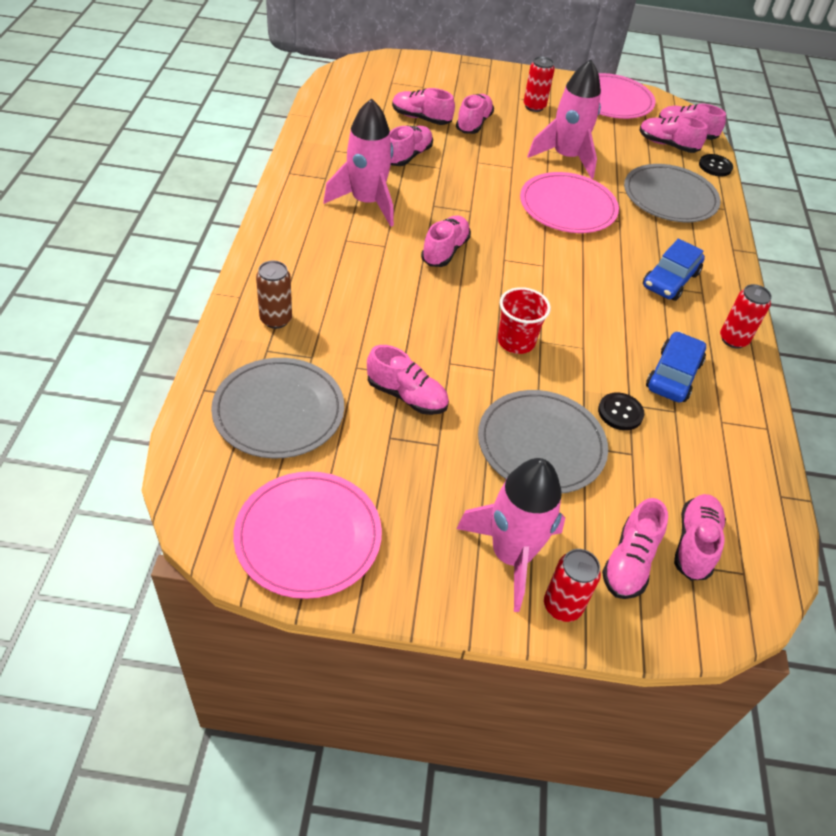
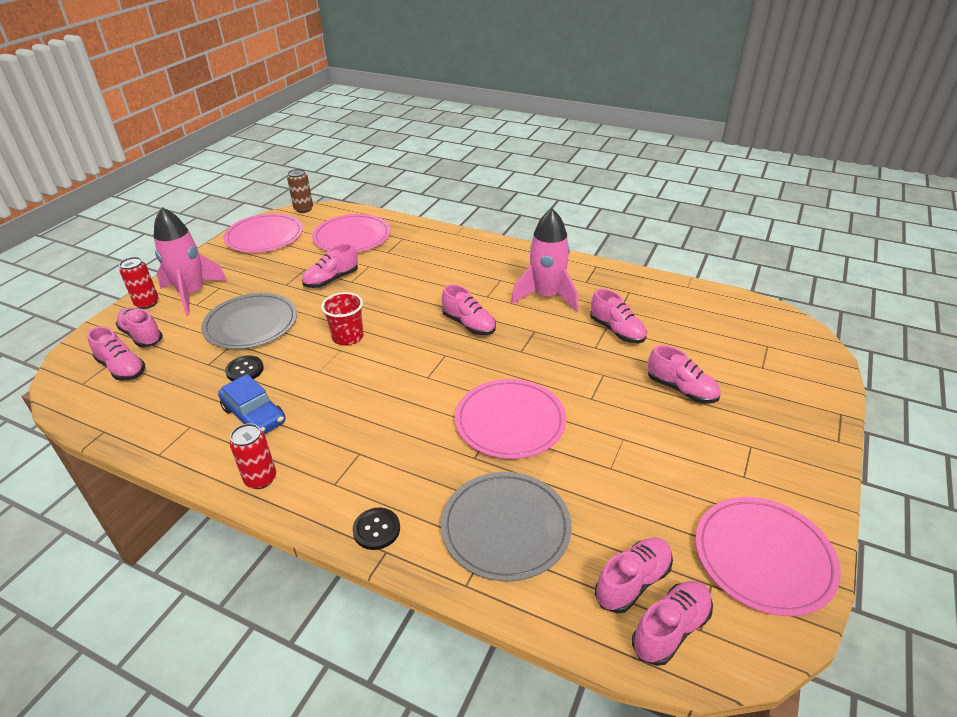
camera: 115 degrees right, 10 degrees down
grey plate [211,358,344,459] -> pink plate [312,214,390,252]
brown can [256,261,292,329] -> brown can moved to [287,169,313,213]
pink shoe [392,88,455,125] -> none
red can [524,56,555,112] -> none
pink rocket [527,59,601,179] -> none
blue car [643,239,705,301] -> none
black button [699,154,733,176] -> black button moved to [353,507,400,550]

